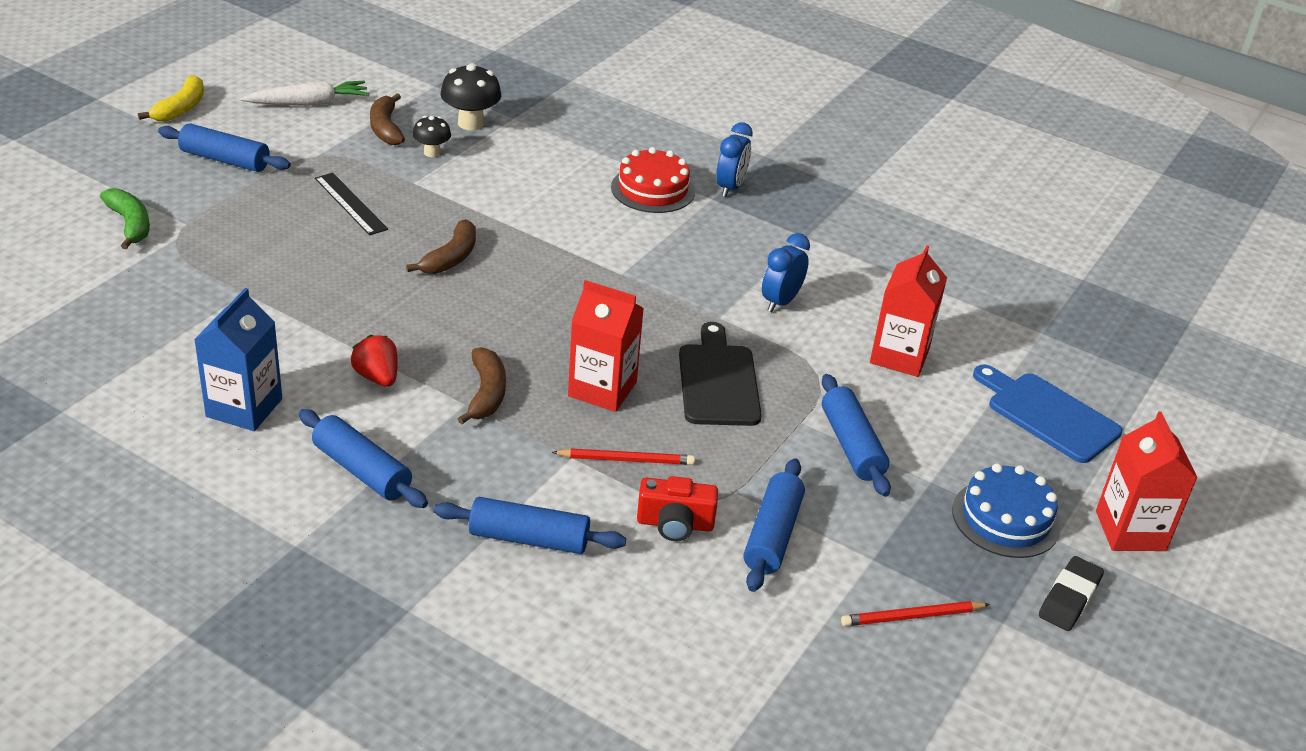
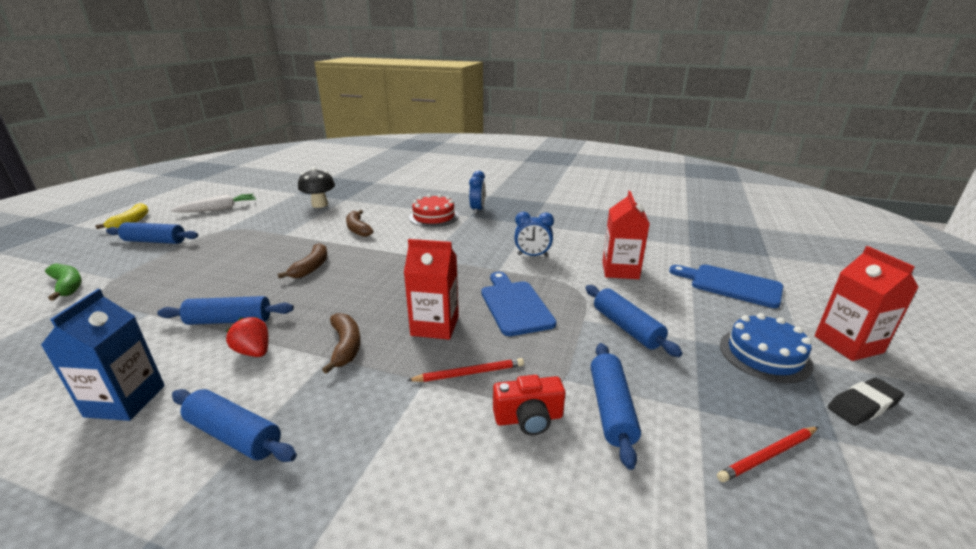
camera: 10 degrees left, 10 degrees down
black ruler [315,173,388,235] -> none
brown banana [370,93,405,145] -> brown banana moved to [346,210,374,237]
black mushroom [413,116,451,157] -> none
blue rolling pin [434,497,626,554] -> blue rolling pin moved to [157,296,294,325]
black cutting board [679,322,762,426] -> blue cutting board [481,272,557,336]
blue clock [762,233,810,312] -> blue clock turned 105 degrees counterclockwise [514,212,554,257]
black eraser [1039,556,1104,631] -> black eraser turned 45 degrees clockwise [827,378,904,426]

